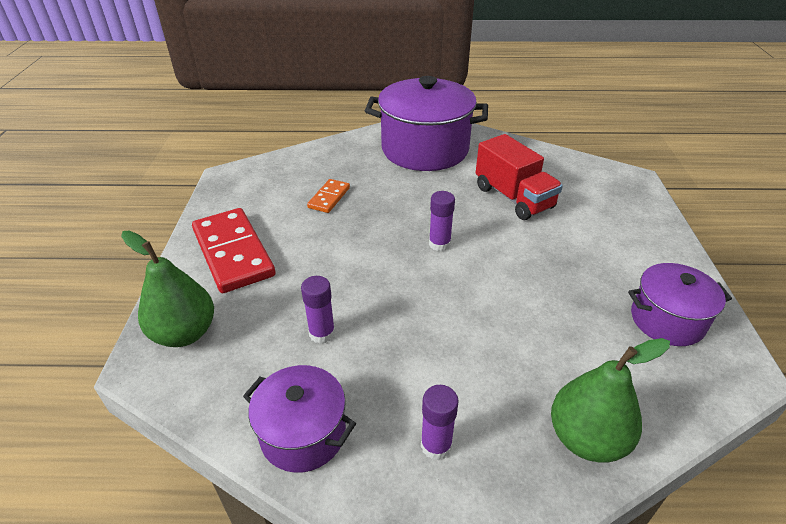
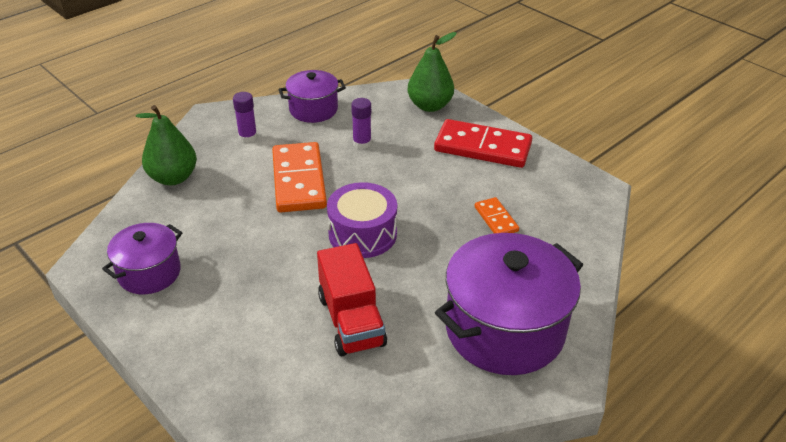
camera: 135 degrees right, 0 degrees up
purple glue stick [429,191,455,251] -> purple drum [327,182,397,258]
red truck [476,134,563,220] -> red truck turned 120 degrees counterclockwise [317,243,387,356]
none -> orange domino [272,142,327,212]

